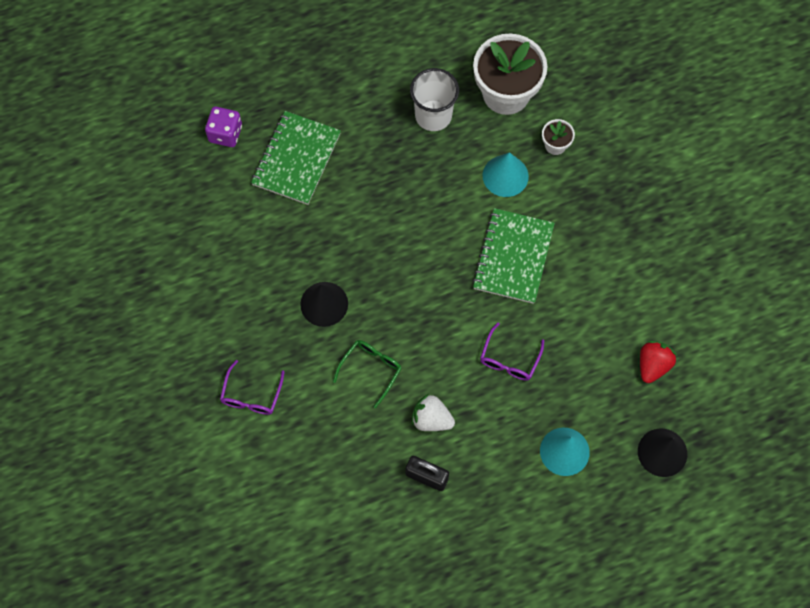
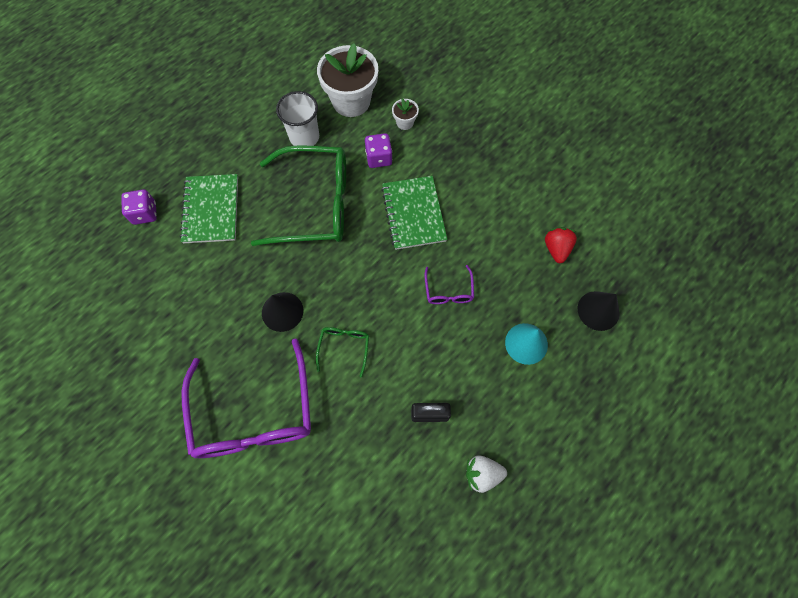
camera: 25 degrees left, 0 degrees up
purple glasses [220,360,285,415] -> purple glasses [181,338,311,458], size x2.32
white strawberry [412,394,455,431] -> white strawberry moved to [466,455,507,493]
turquoise cone [483,152,529,197] -> purple dice [365,133,392,168]
none -> green glasses [251,145,346,246]

